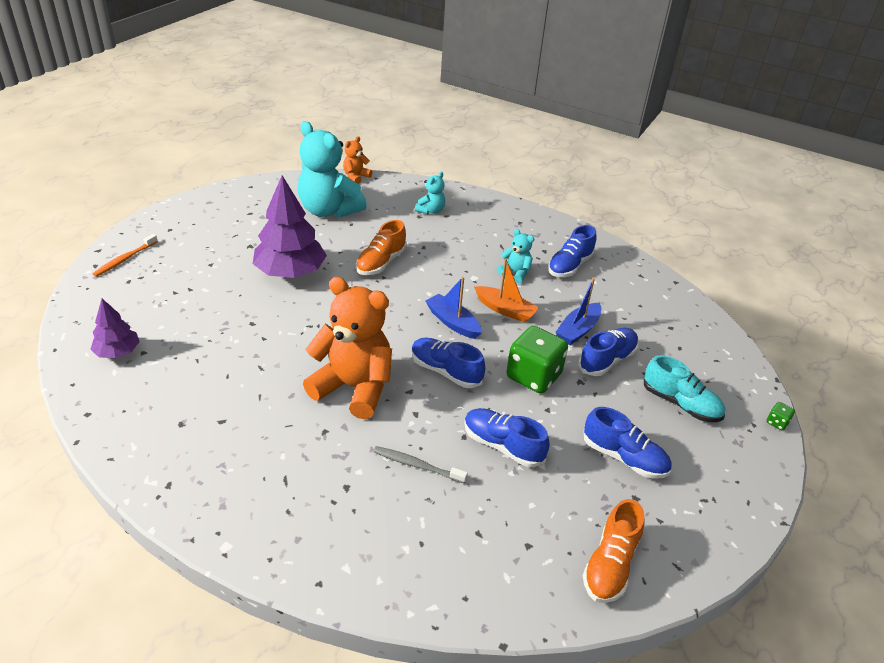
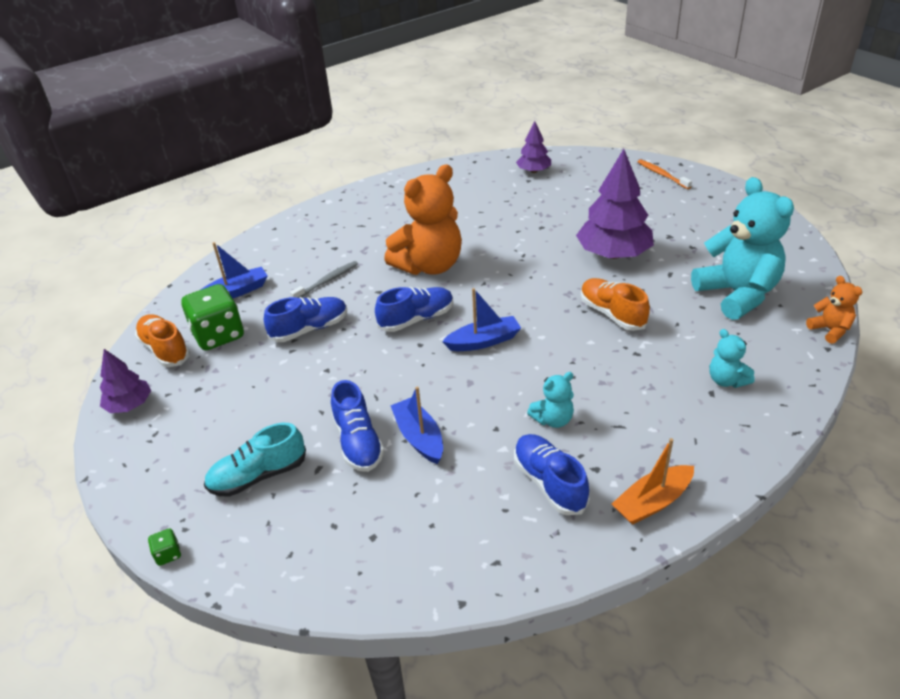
camera: 120 degrees right, 0 degrees up
turquoise teddy bear [298,121,367,218] -> turquoise teddy bear turned 90 degrees clockwise [691,177,794,320]
orange boat [474,258,539,322] -> orange boat moved to [612,438,694,525]
green dice [506,326,568,393] -> green dice moved to [181,284,244,350]
blue shoe [584,407,672,479] -> none
none -> purple tree [100,349,151,413]
none -> blue boat [200,242,268,299]

